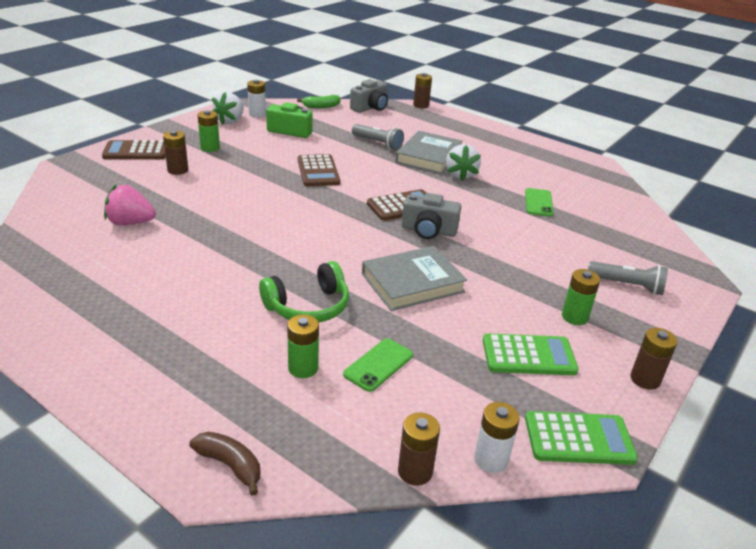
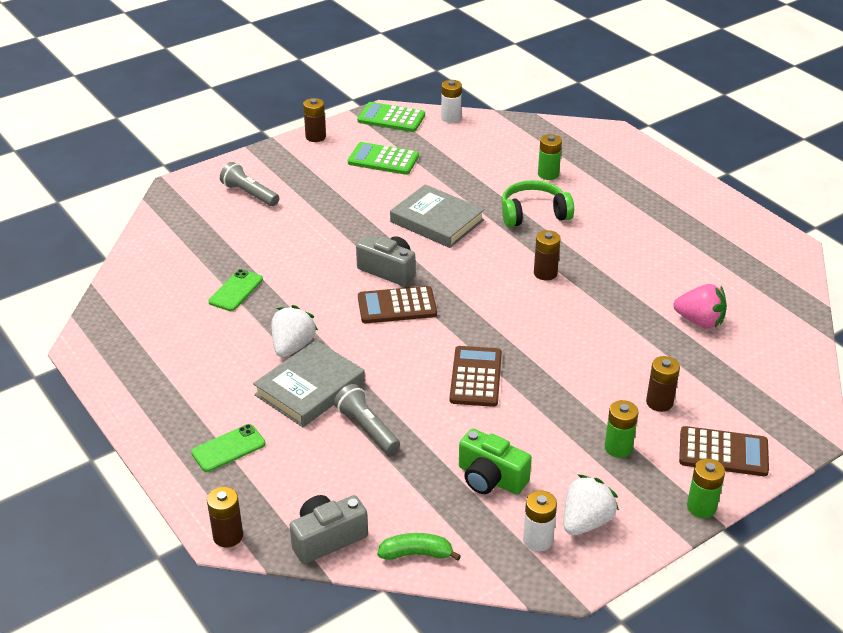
camera: 160 degrees left, 5 degrees up
brown banana [190,432,260,496] -> none
green phone [343,338,413,392] -> green phone moved to [191,424,266,472]
grey book [362,246,467,311] -> grey book turned 45 degrees clockwise [390,184,485,248]
brown battery [398,413,440,486] -> brown battery moved to [534,230,561,281]
green battery [562,269,600,325] -> green battery moved to [687,458,725,518]

